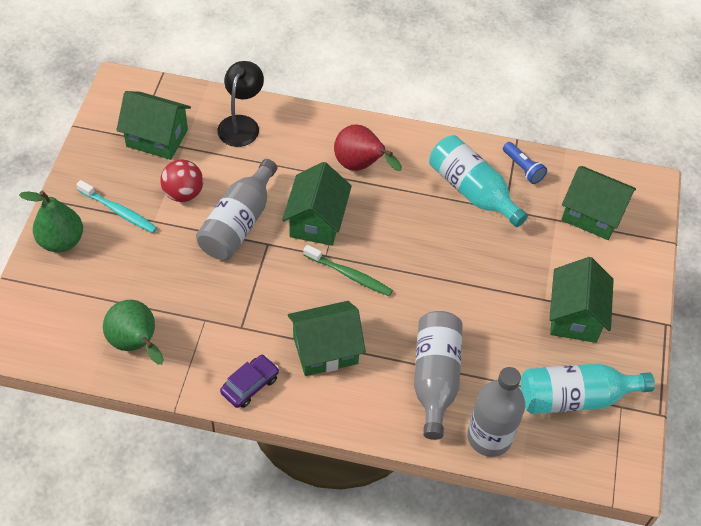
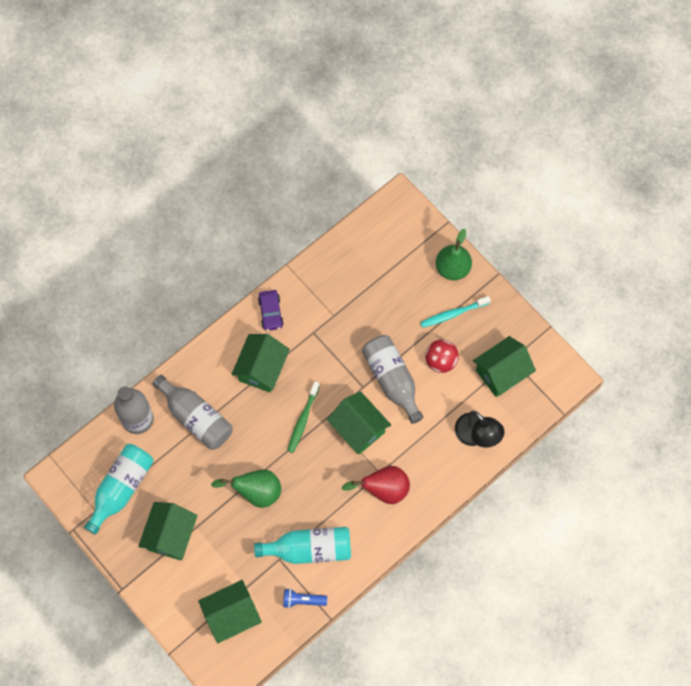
camera: 130 degrees right, 15 degrees up
green pear [103,300,164,365] -> green pear moved to [211,469,281,508]
green toothbrush [304,245,393,296] -> green toothbrush turned 45 degrees counterclockwise [287,381,320,453]
green house [549,257,614,343] -> green house turned 60 degrees clockwise [138,502,198,560]

